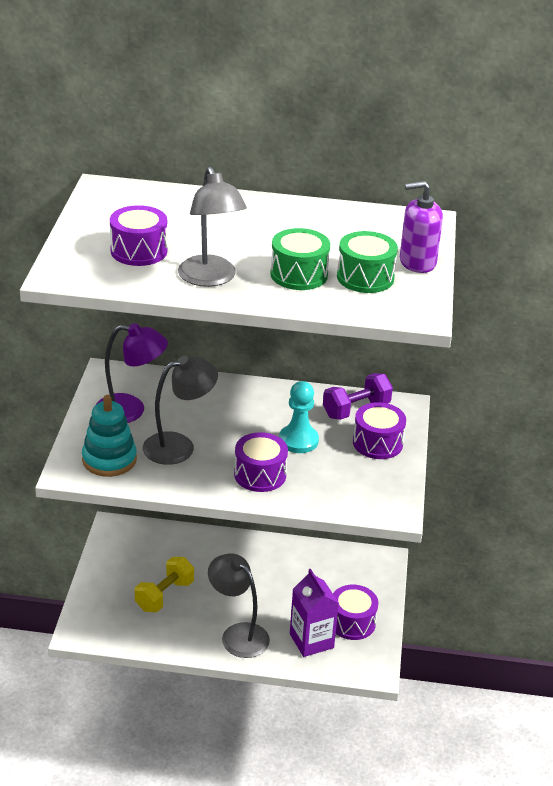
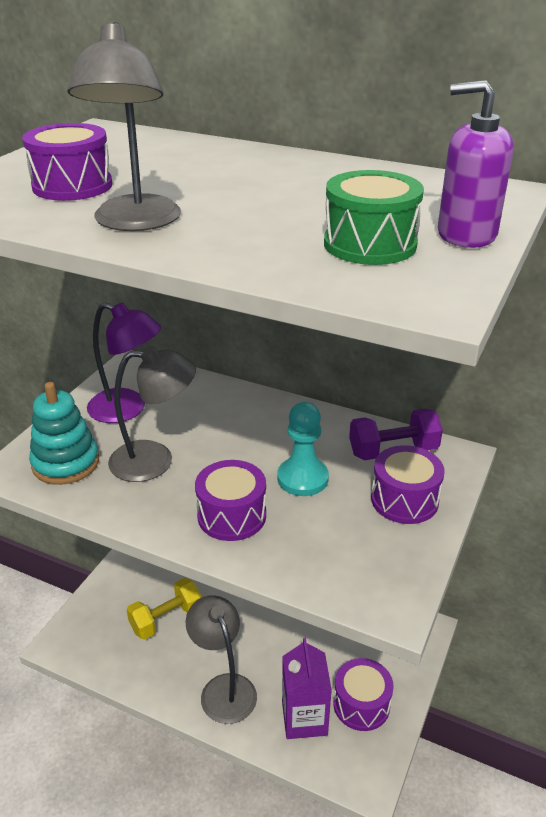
camera: 20 degrees right, 0 degrees up
green drum [270,228,330,290] -> none

